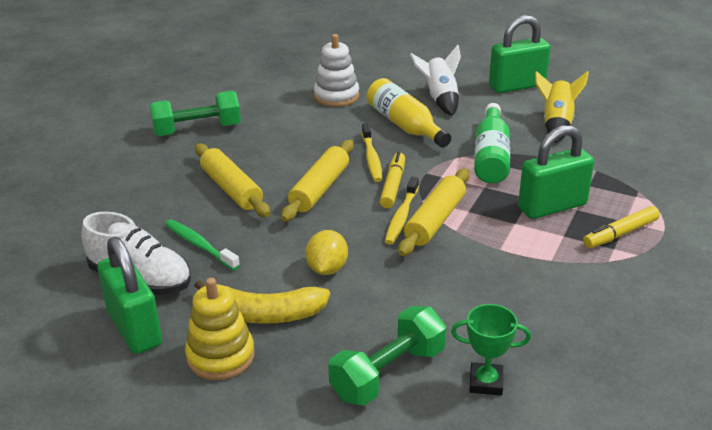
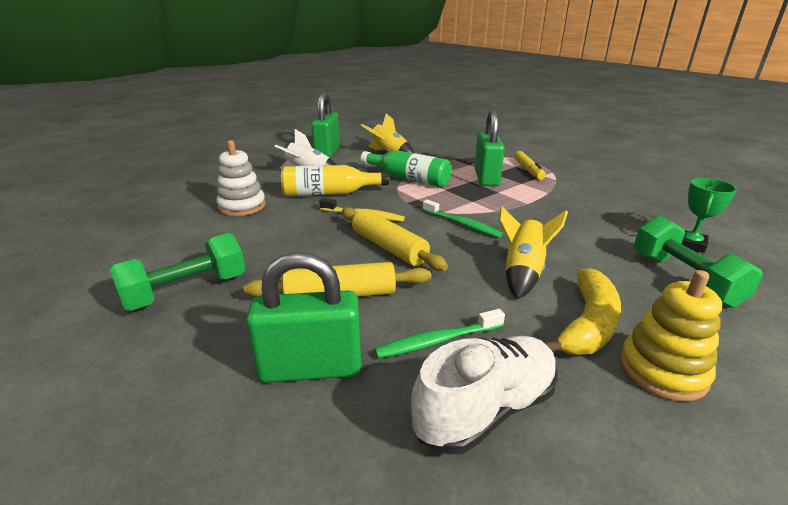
camera: 65 degrees left, 5 degrees down
green padlock [97,237,162,354] -> green padlock moved to [246,252,361,383]
green dumbbell [150,91,241,136] -> green dumbbell turned 45 degrees clockwise [110,233,246,311]
yellow lemon [306,230,348,275] -> yellow rocket [499,206,568,299]
yellow marker [380,152,405,208] -> none
yellow toothbrush [385,176,419,245] -> green toothbrush [423,199,503,238]
yellow rolling pin [398,168,470,256] -> none

